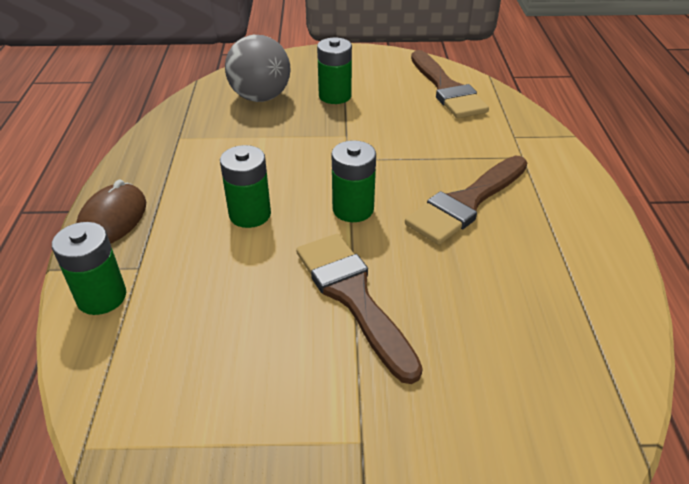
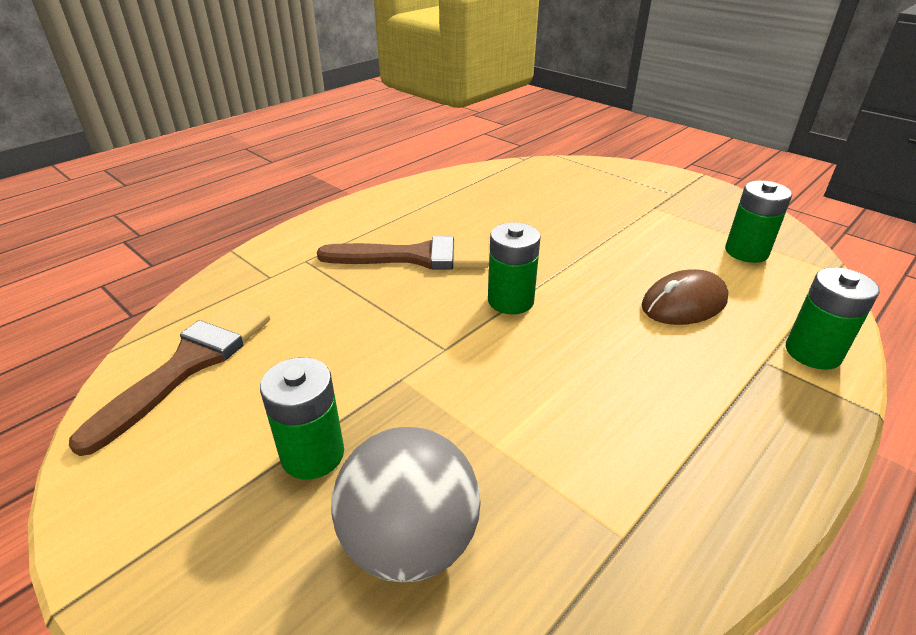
camera: 135 degrees left, 5 degrees down
brown mouse [76,179,146,244] -> brown mouse moved to [641,269,728,325]
green battery [220,145,271,228] -> green battery moved to [725,181,792,263]
brown brush [296,234,423,384] -> none

